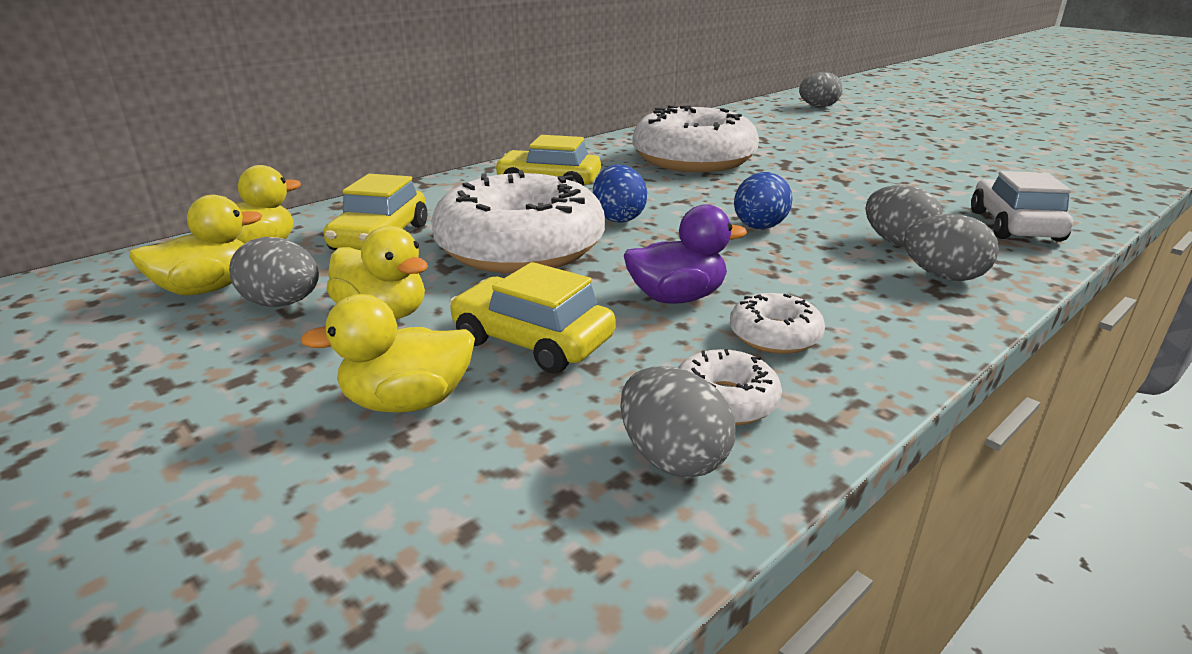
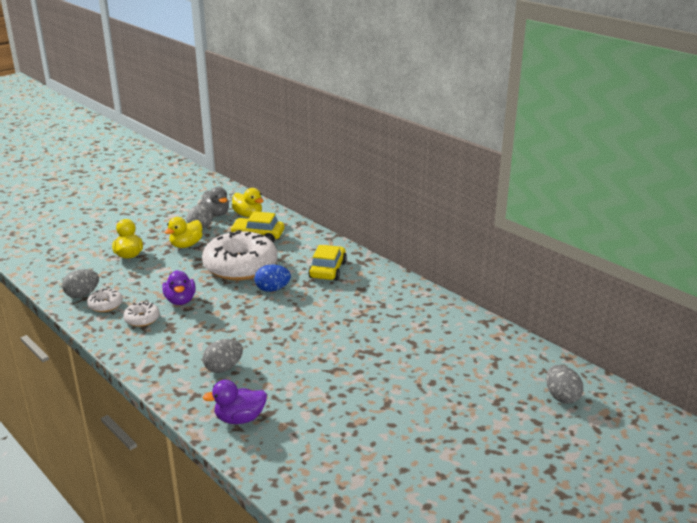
camera: 90 degrees right, 0 degrees up
yellow duck [129,195,262,296] -> grey duck [200,187,229,216]
yellow car [449,262,616,374] -> none
white donut [633,105,759,172] -> none
blue egg [734,172,792,229] -> none
grey egg [904,214,999,281] -> none
white car [971,171,1073,242] -> purple duck [203,380,267,424]

